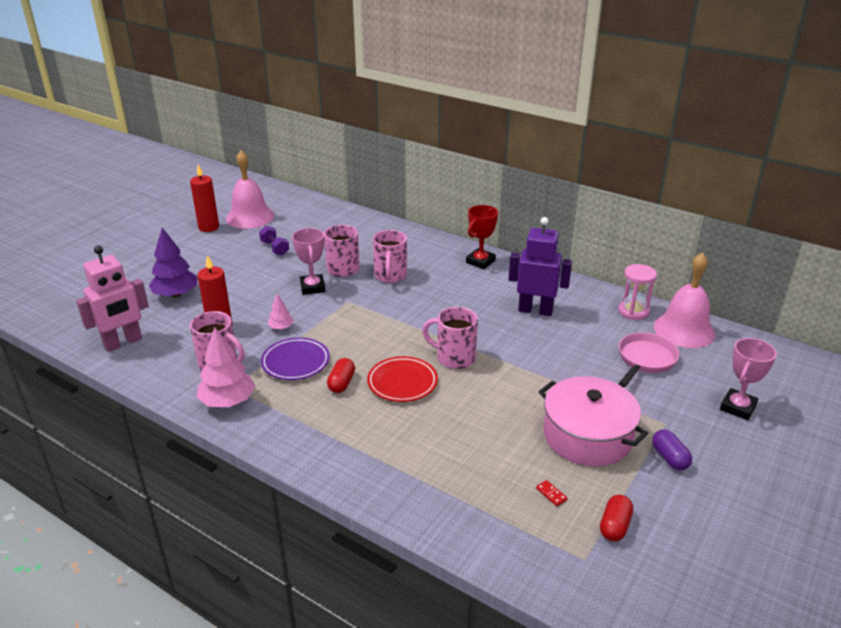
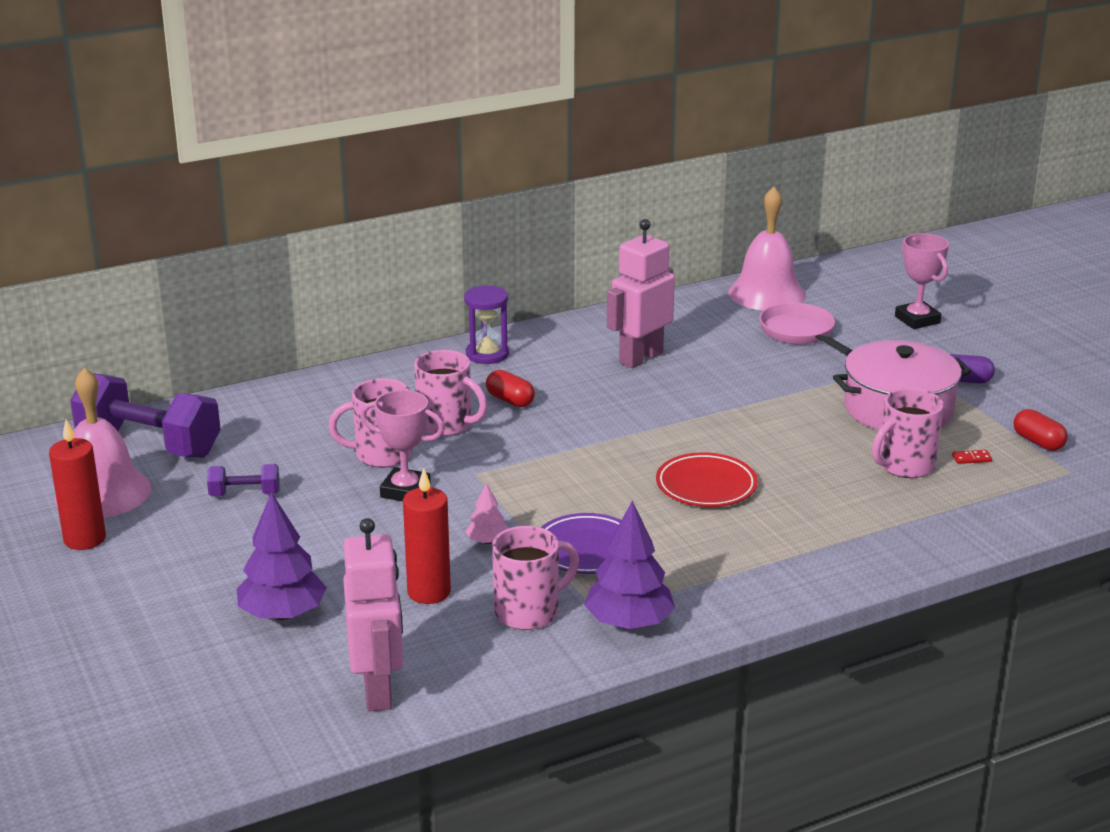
camera: 60 degrees left, 5 degrees down
pink tree [197,327,256,407] -> purple tree [584,501,675,629]
red capsule [327,358,355,393] -> red capsule moved to [486,370,535,407]
pink mug [422,307,478,369] -> pink mug moved to [872,388,944,478]
red trophy [466,205,498,269] -> purple hourglass [464,285,509,364]
purple robot [508,217,572,316] -> pink robot [607,219,675,368]
pink hourglass [618,264,657,320] -> none
none -> purple dumbbell [70,373,221,458]

